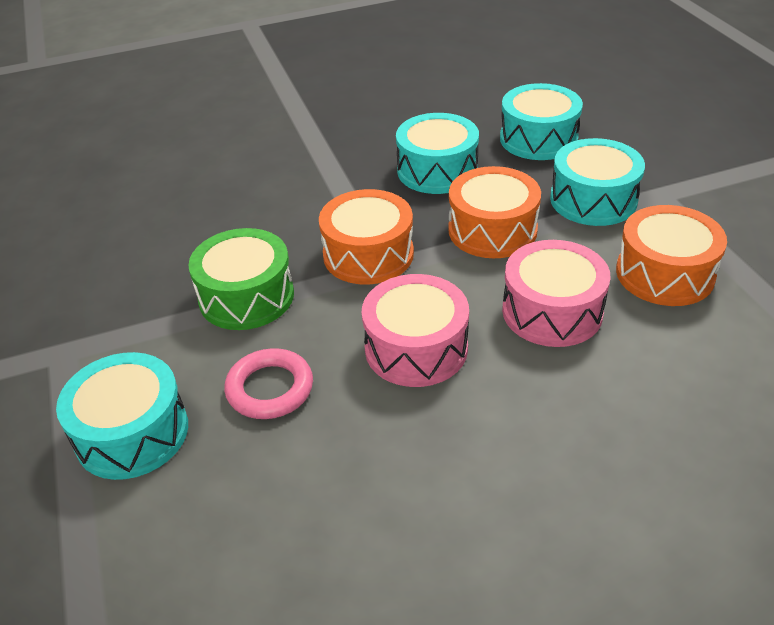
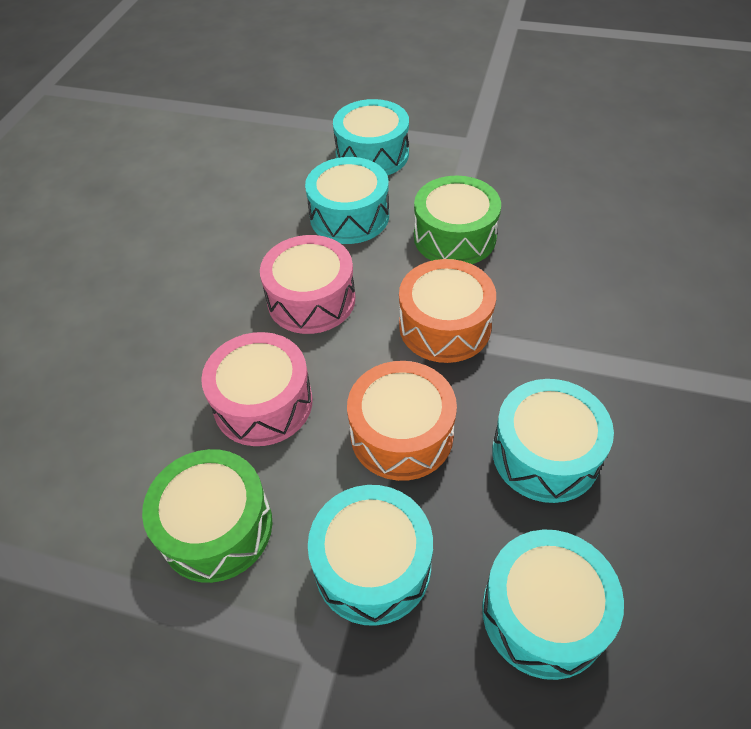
camera: 125 degrees right, 10 degrees up
pink ring [224,348,313,419] -> turquoise drum [305,157,389,244]
orange drum [616,205,727,306] -> green drum [142,449,272,583]

